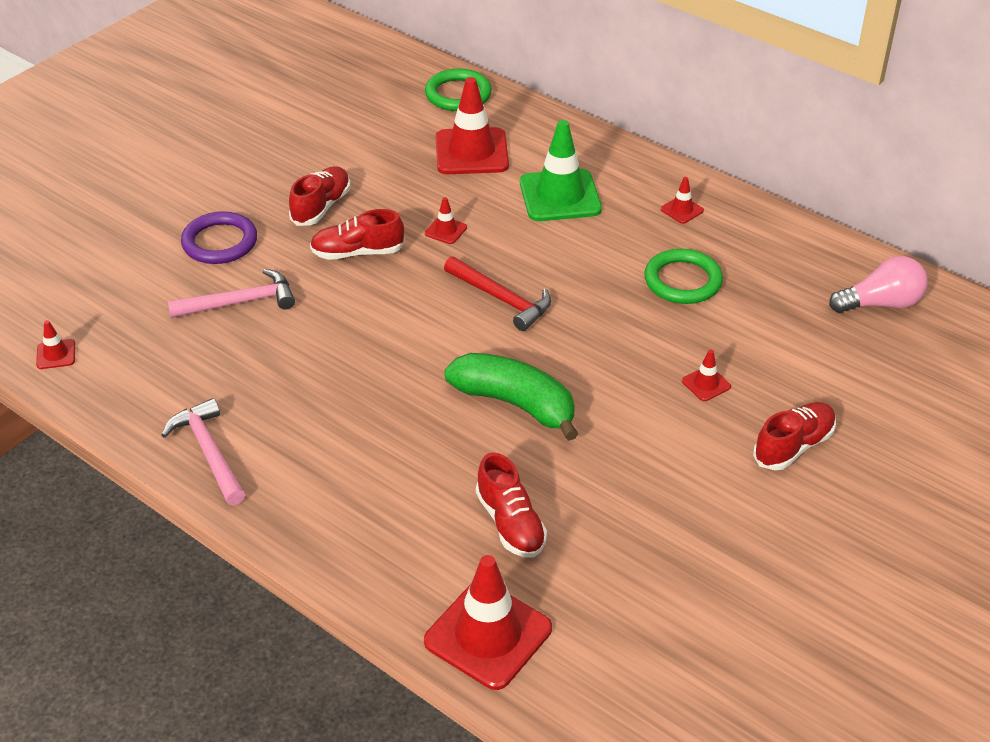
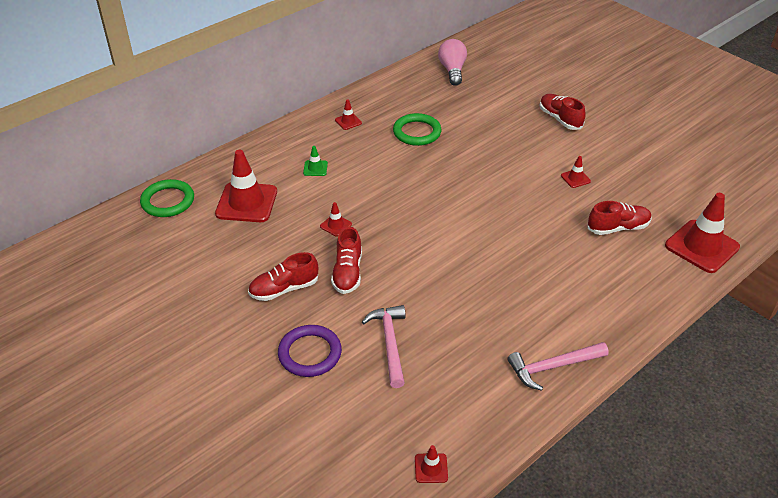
camera: 80 degrees left, 0 degrees up
red shoe [289,166,351,226] -> red shoe turned 60 degrees counterclockwise [248,252,318,301]
red hammer [444,256,551,331] -> none
green banana [444,353,578,441] -> none
green traffic cone [520,120,602,221] -> green traffic cone [303,146,328,176], size x0.45
red traffic cone [682,350,731,401] -> red traffic cone moved to [561,156,591,188]

